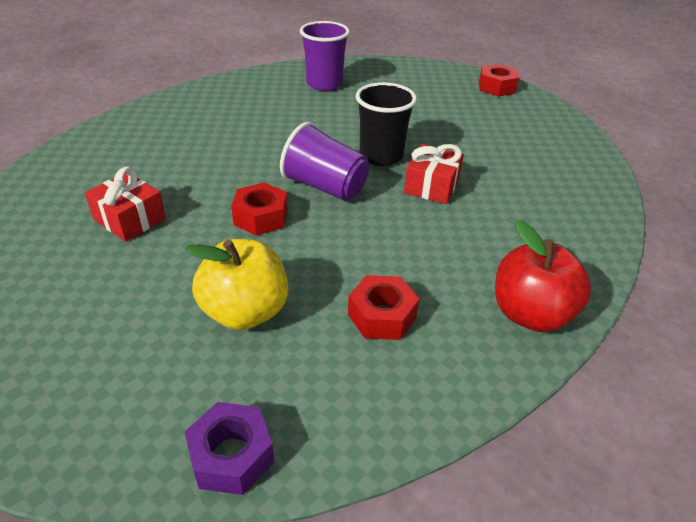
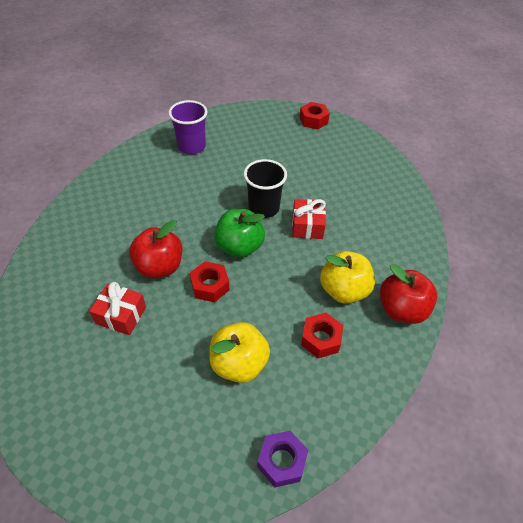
camera: 20 degrees left, 10 degrees up
purple cup [280,122,369,201] -> green apple [214,209,265,258]
none -> red apple [129,220,182,278]
none -> yellow apple [320,251,375,304]

